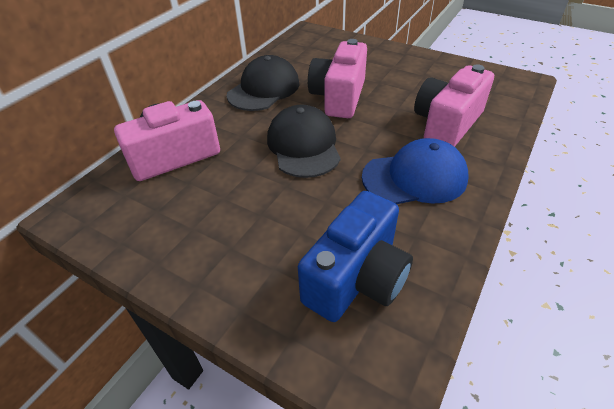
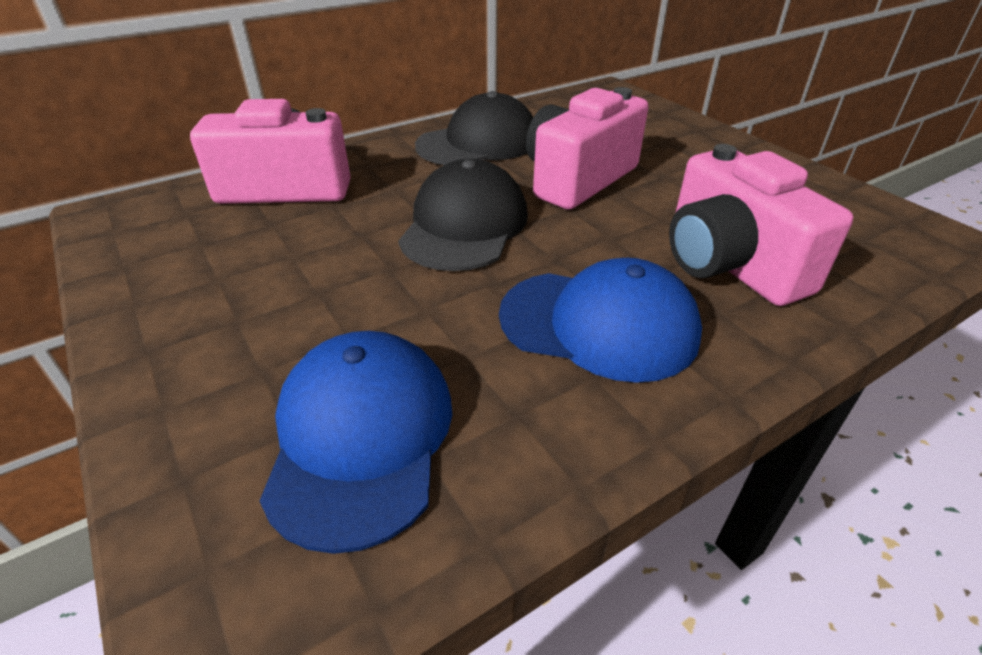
camera: 25 degrees right, 5 degrees down
blue camera [298,191,413,322] -> blue cap [260,331,452,554]
pink camera [414,64,494,147] -> pink camera turned 90 degrees counterclockwise [669,144,853,306]

